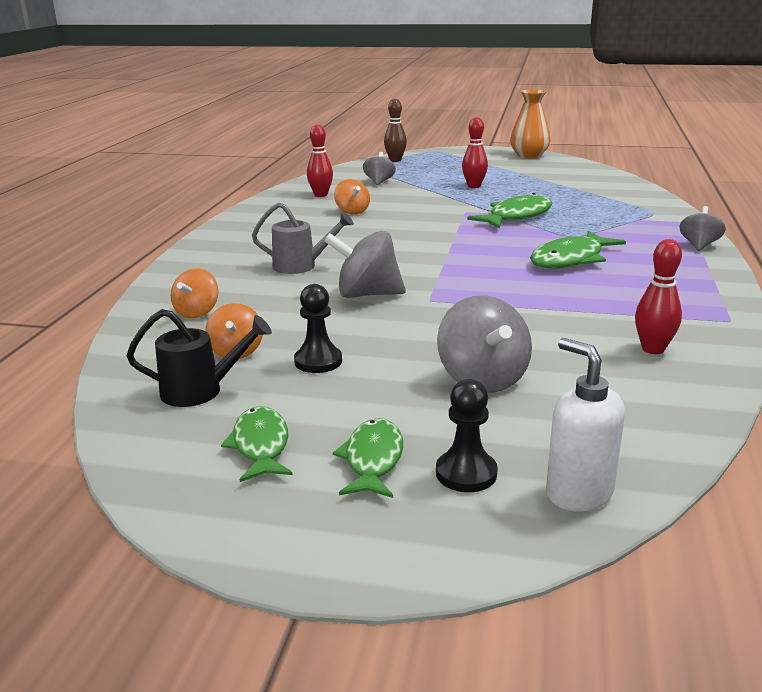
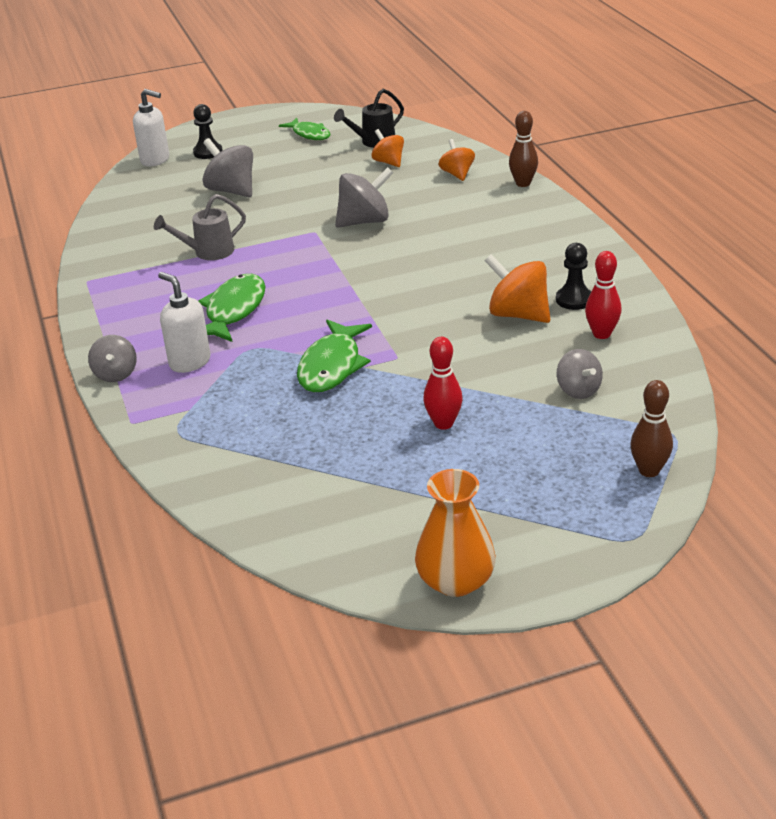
camera: 150 degrees right, 10 degrees up
grey watering can [252,203,354,274] -> grey watering can moved to [154,194,246,260]
black pawn [294,284,342,373] -> black pawn moved to [556,243,591,310]
green fish [333,418,403,498] -> none
orange spinning top [334,179,370,214] -> orange spinning top [485,254,550,323], size x1.58
red bowling pin [635,239,682,354] -> none
none -> white soap dispenser [158,272,210,373]
none -> brown bowling pin [509,111,538,187]

